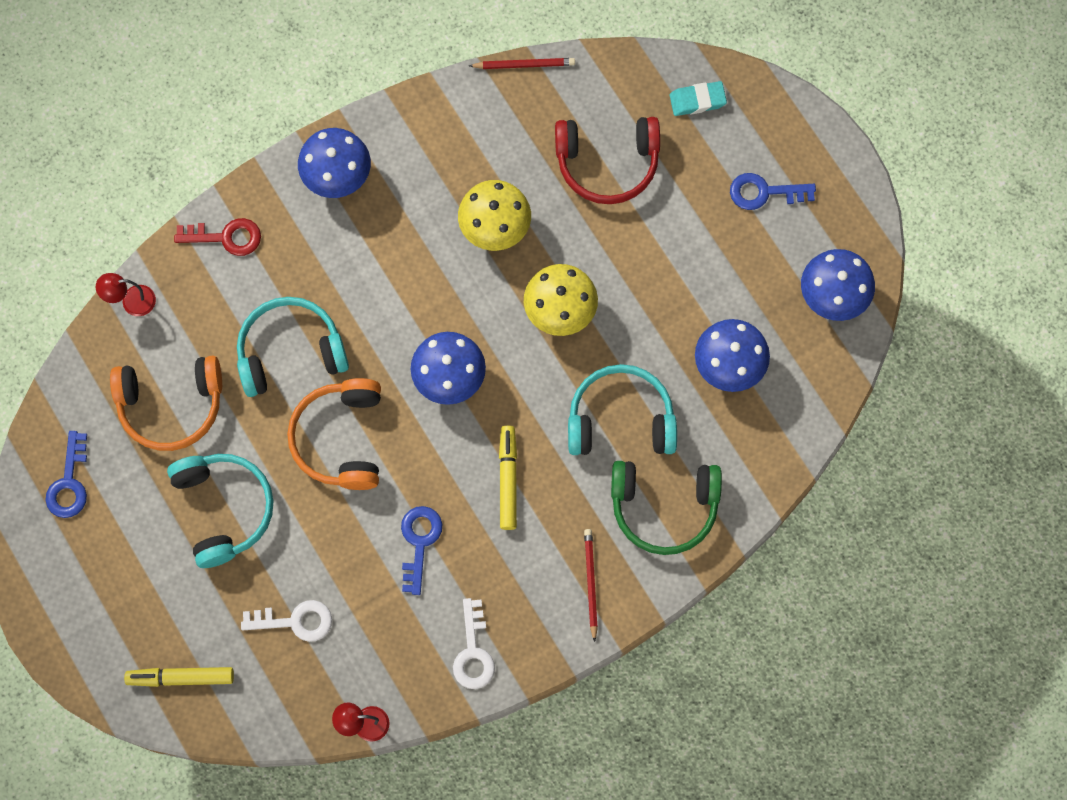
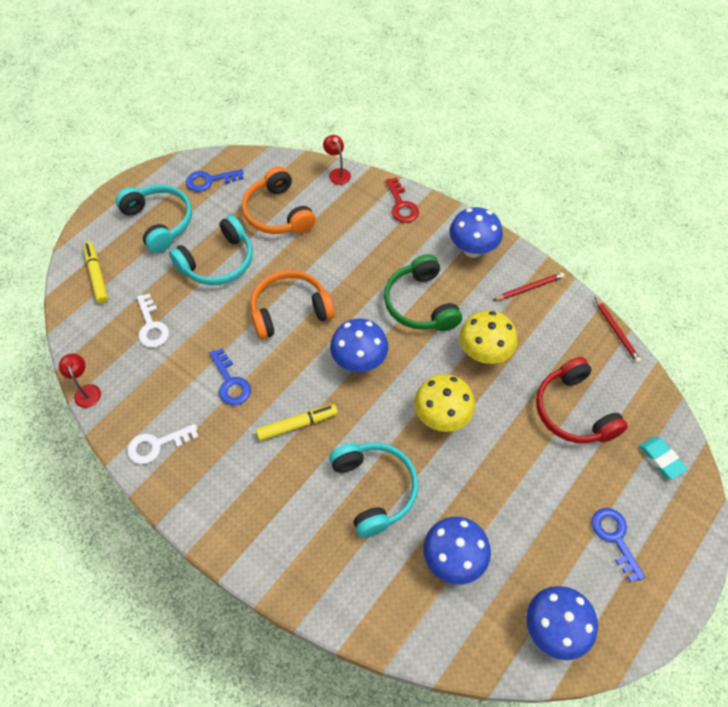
camera: 70 degrees right, 15 degrees down
turquoise headphones [237,297,349,397] -> turquoise headphones moved to [116,185,192,253]
blue key [401,506,442,595] -> blue key turned 75 degrees clockwise [210,348,251,405]
red pencil [584,529,598,642] -> red pencil moved to [494,272,564,300]
green headphones [611,461,722,555] -> green headphones moved to [384,254,462,331]

